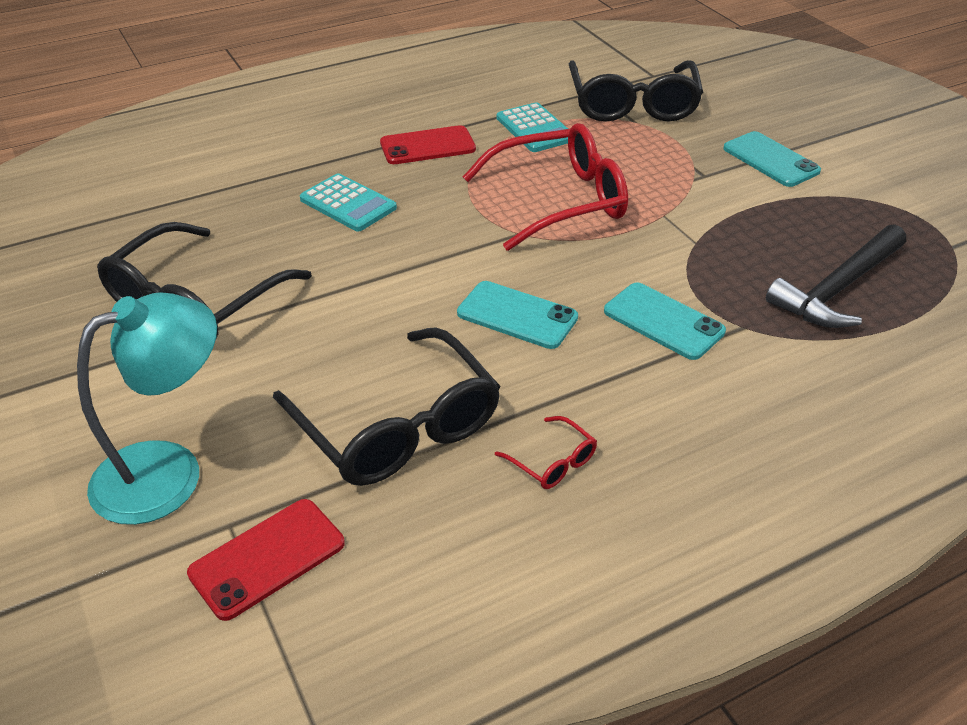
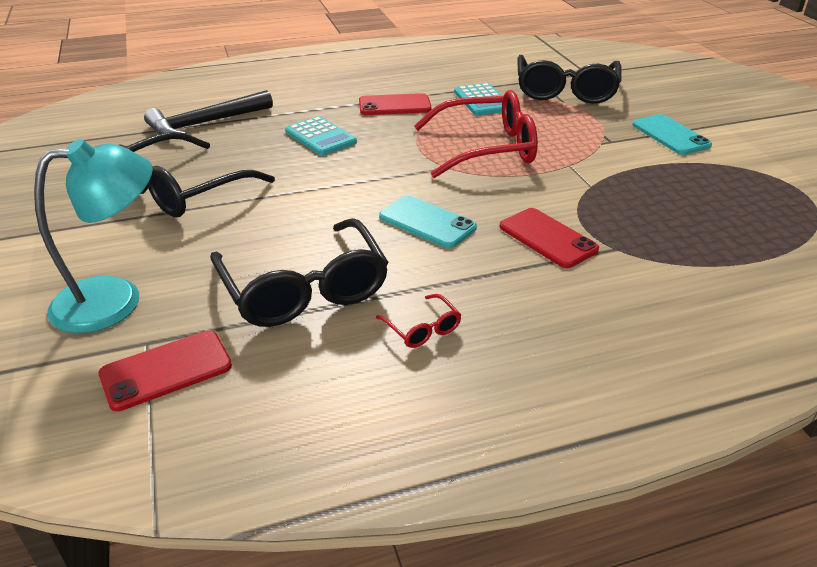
camera: 10 degrees right, 5 degrees down
turquoise phone [604,283,726,360] -> red phone [500,208,599,268]
black hammer [766,224,906,328] -> black hammer moved to [144,90,273,134]

